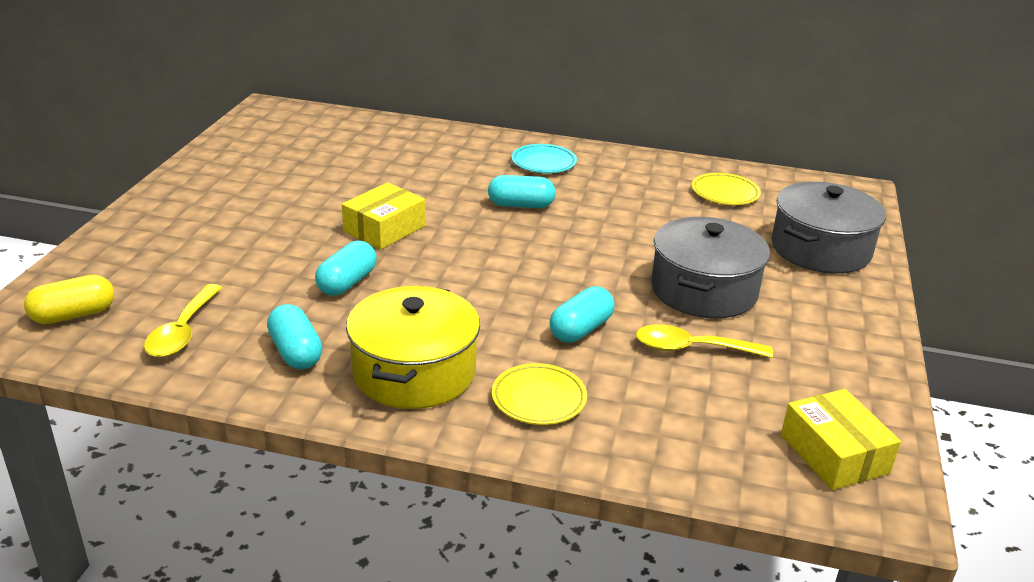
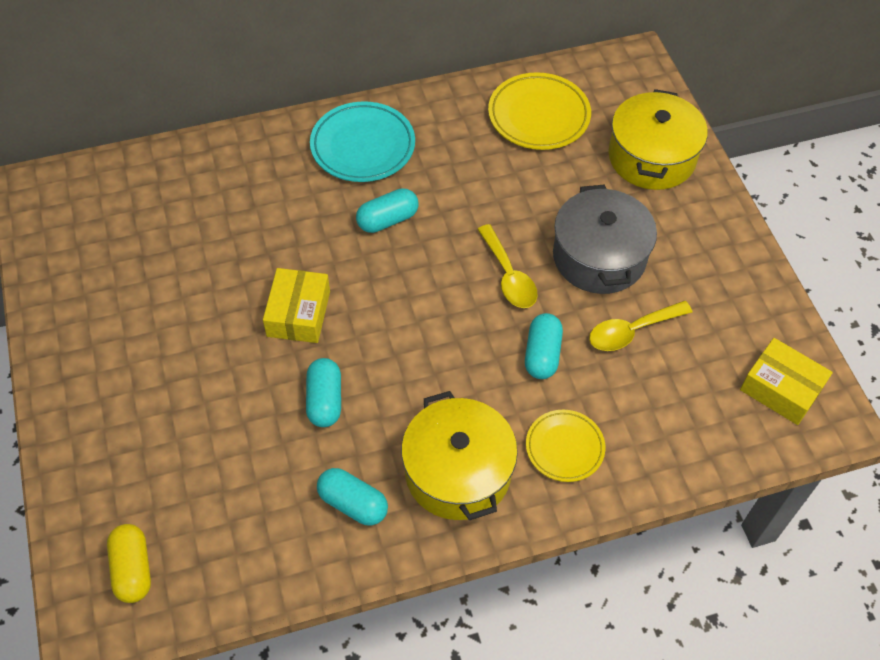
camera: 30 degrees left, 25 degrees up
yellow capsule [24,275,114,324] -> yellow capsule turned 45 degrees counterclockwise [107,524,151,603]
yellow spoon [144,284,222,358] -> yellow spoon moved to [477,224,538,308]
turquoise plate [511,144,577,173] -> turquoise plate [310,101,415,182], size x1.58
yellow plate [692,173,761,205] -> yellow plate [488,72,591,150], size x1.58
grey pot [771,182,886,274] -> yellow pot [608,89,708,190]

